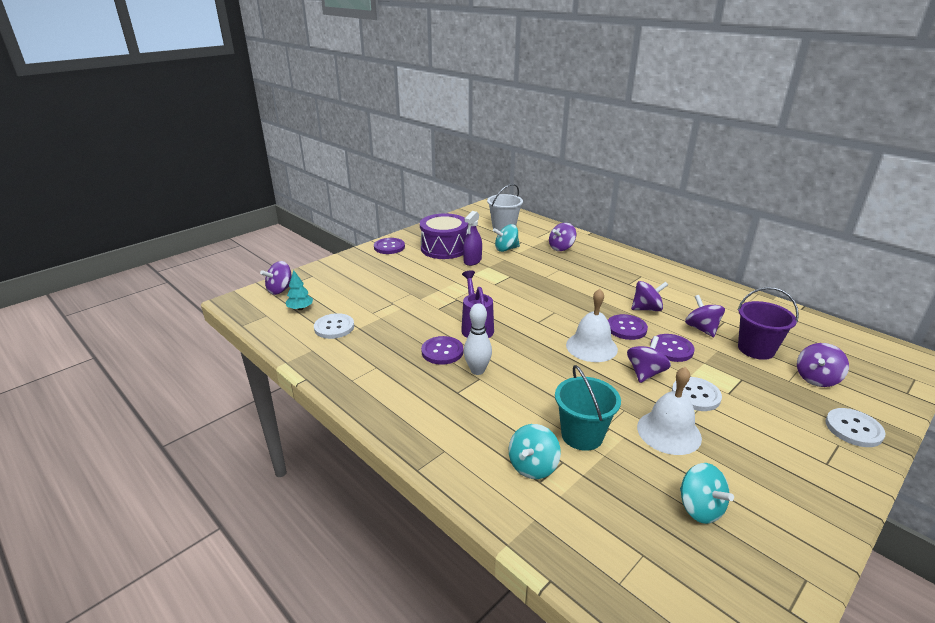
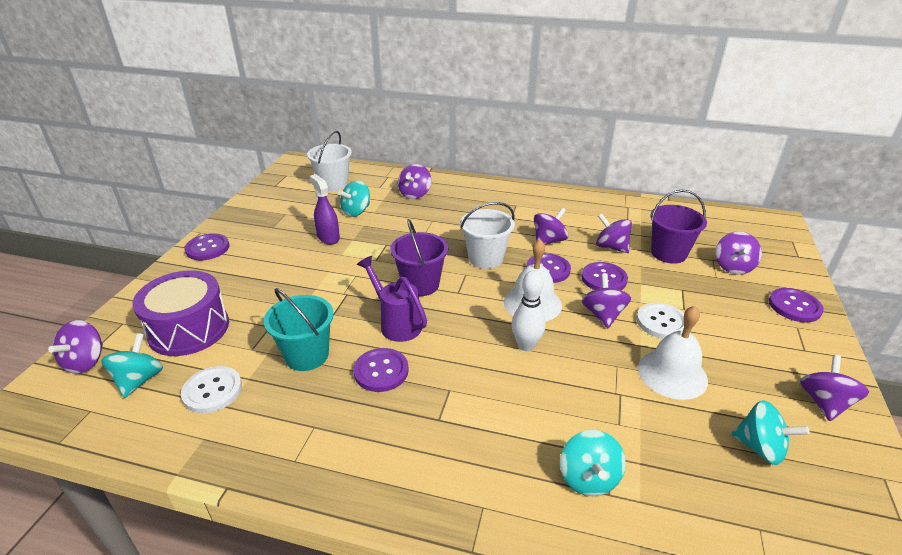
camera: 30 degrees left, 5 degrees up
turquoise tree [285,270,313,310] -> turquoise spinning top [101,333,163,398]
purple drum [420,213,468,259] -> purple drum moved to [132,270,229,356]
purple spray bottle [463,211,482,266] -> purple spray bottle turned 150 degrees clockwise [309,174,340,245]
white bowling pin [464,303,492,375] -> white bowling pin moved to [512,271,546,351]
turquoise bucket [555,365,621,451] -> turquoise bucket moved to [264,288,334,371]
white button [826,408,886,447] -> purple button [769,288,824,322]
none -> purple bucket [390,219,448,296]
none -> white bucket [460,202,515,269]
none -> purple spinning top [800,355,869,421]

